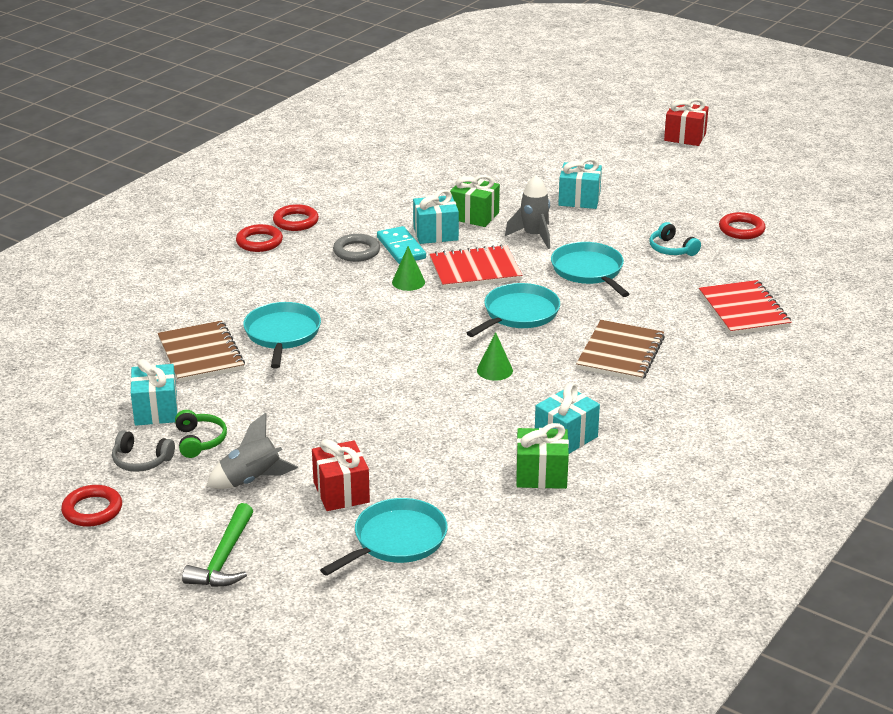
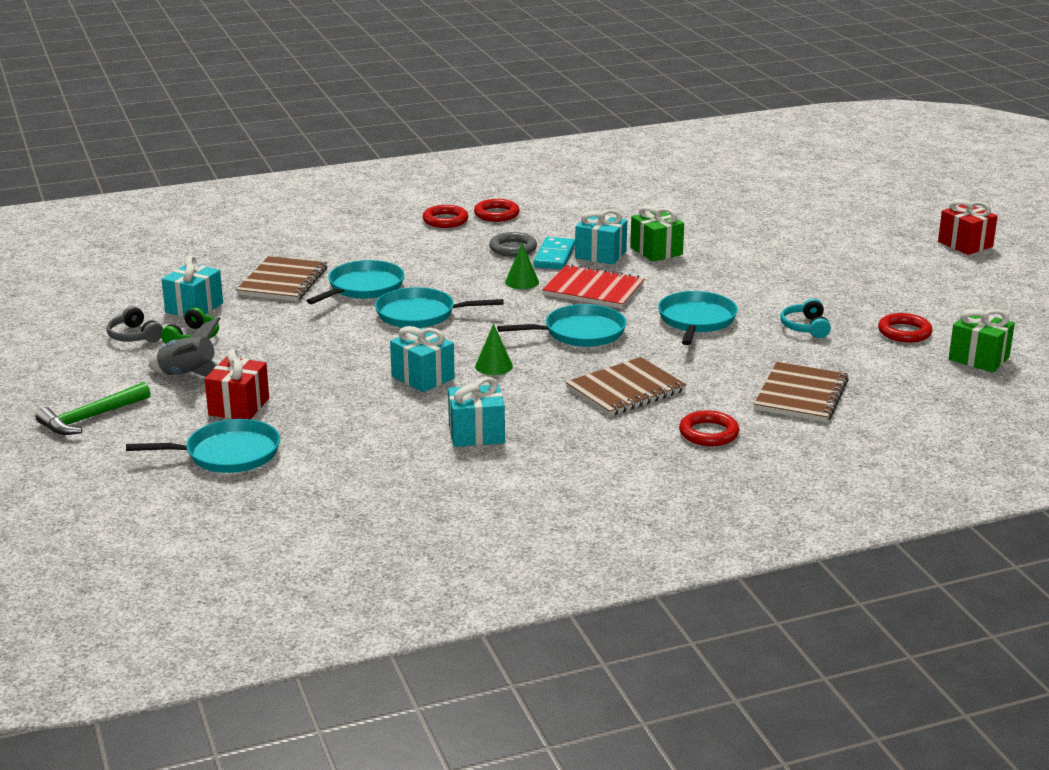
camera: 35 degrees right, 5 degrees down
red ring [61,485,122,527] -> red ring moved to [679,410,739,446]
grey rocket [505,175,550,249] -> none
green gift [516,423,569,489] -> green gift moved to [949,309,1015,372]
turquoise gift [558,158,602,209] -> turquoise gift moved to [390,326,455,392]
red notebook [699,280,792,335] -> brown notebook [754,362,849,422]
none -> turquoise pan [375,287,504,328]

